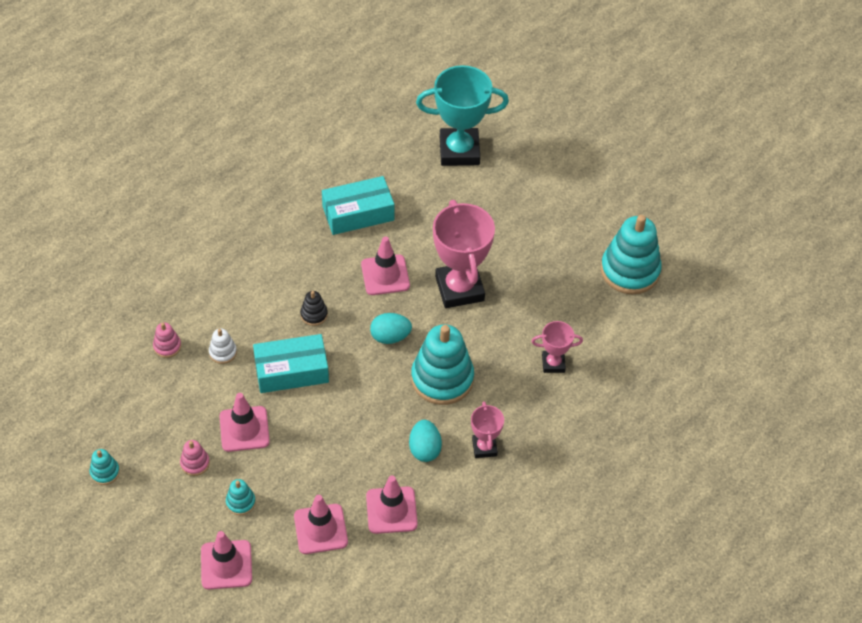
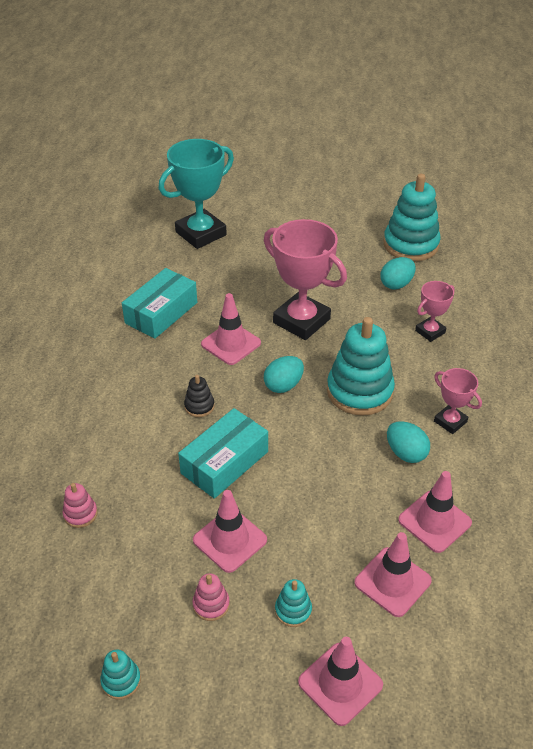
camera: 35 degrees left, 10 degrees down
white stacking toy [209,328,237,364] -> none
none -> turquoise egg [380,257,416,289]

